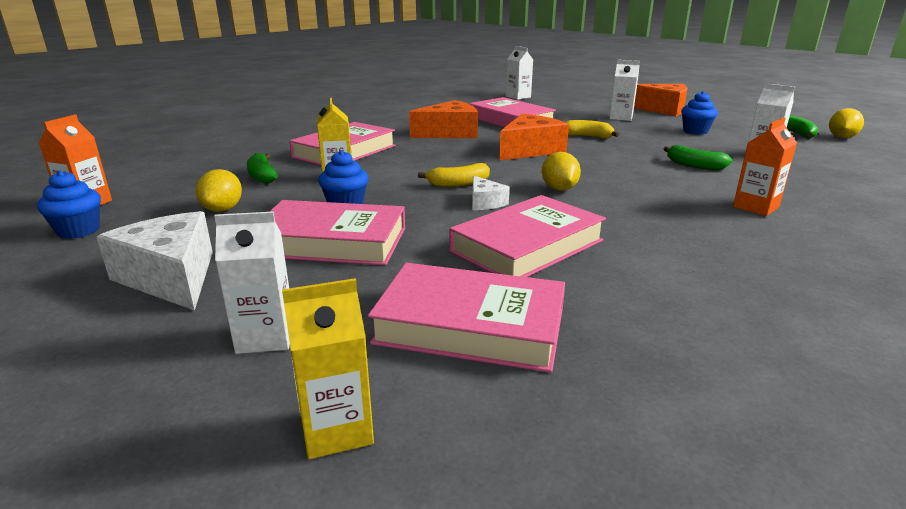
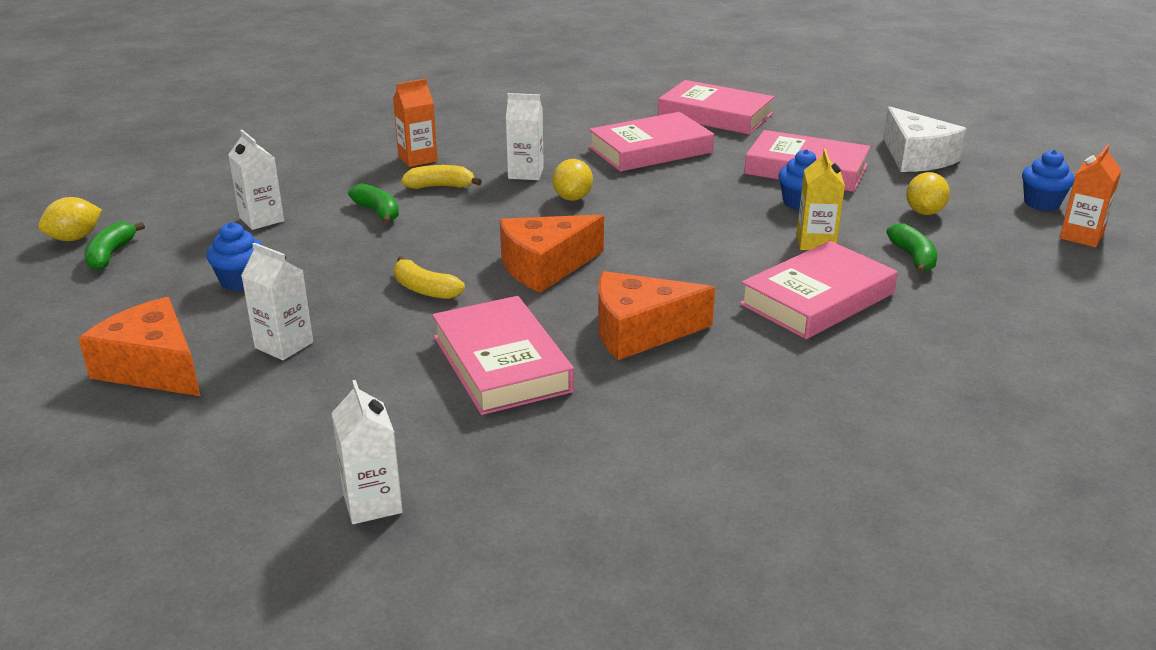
camera: 165 degrees left, 5 degrees up
white carton [214,211,290,354] -> white carton moved to [506,93,544,180]
yellow carton [282,278,374,459] -> none
yellow banana [418,163,490,187] -> yellow banana moved to [401,165,482,189]
white cheese [472,175,509,210] -> none

